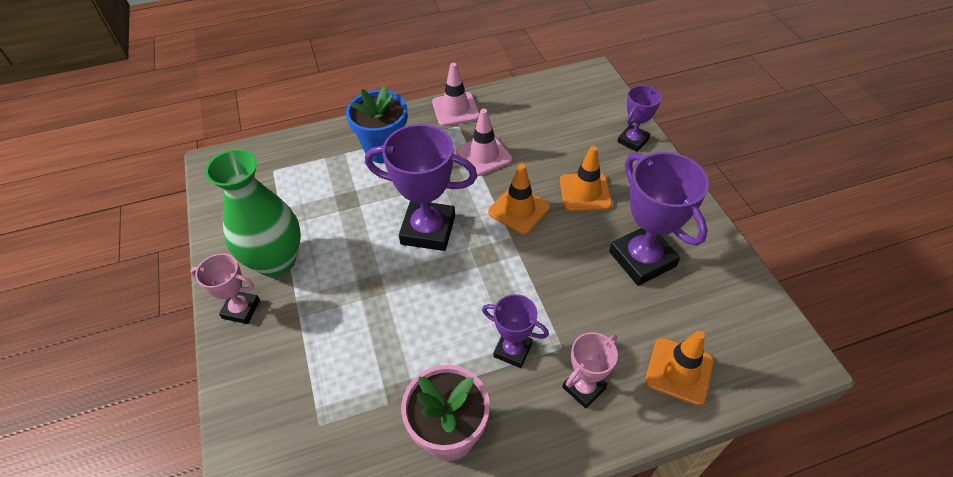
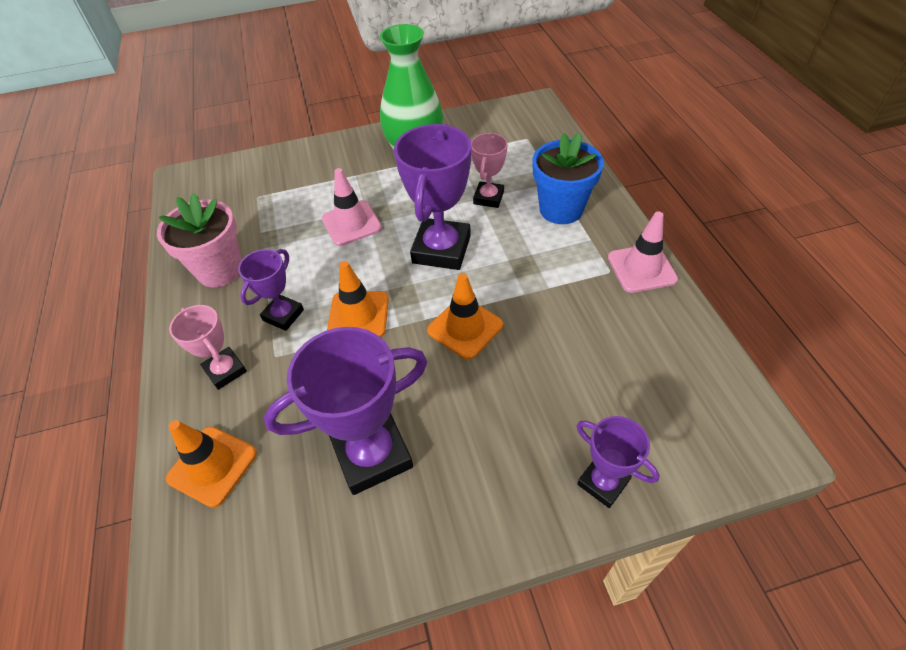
camera: 95 degrees right, 0 degrees up
pink trophy [190,253,260,324] -> pink trophy moved to [471,133,508,208]
pink traffic cone [456,109,512,176] -> pink traffic cone moved to [321,168,382,246]
orange traffic cone [560,146,612,211] -> orange traffic cone moved to [327,261,389,337]

